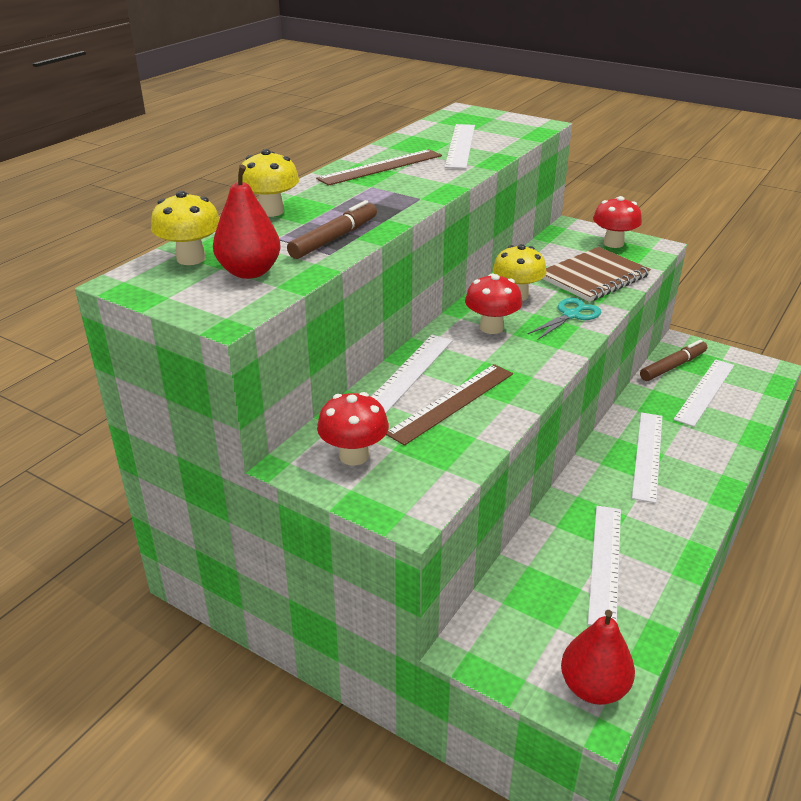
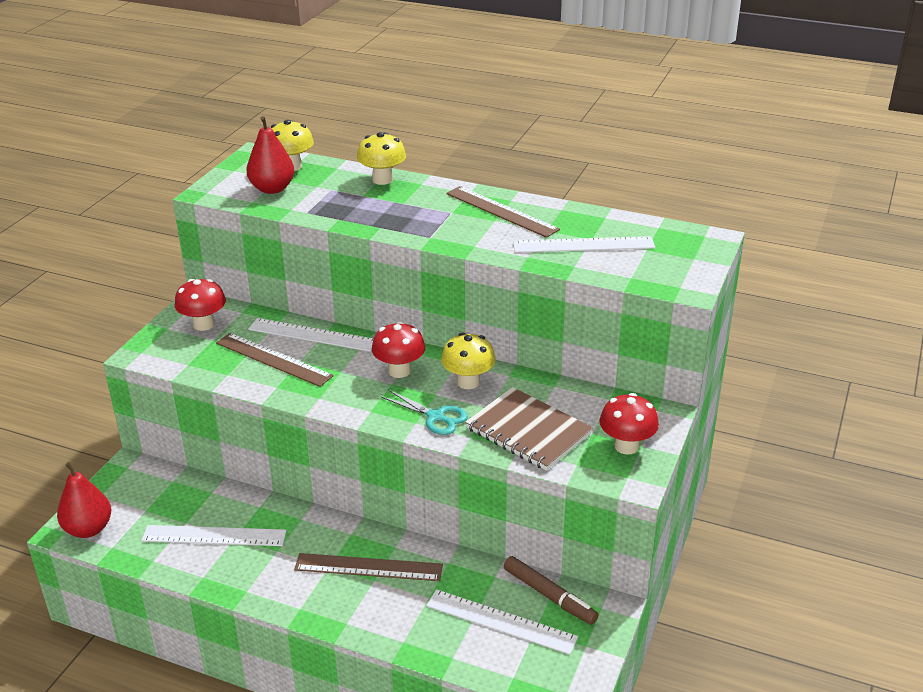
camera: 80 degrees right, 0 degrees up
brown marker [287,200,377,259] -> none
white ruler [632,412,663,503] -> brown ruler [294,553,443,581]

